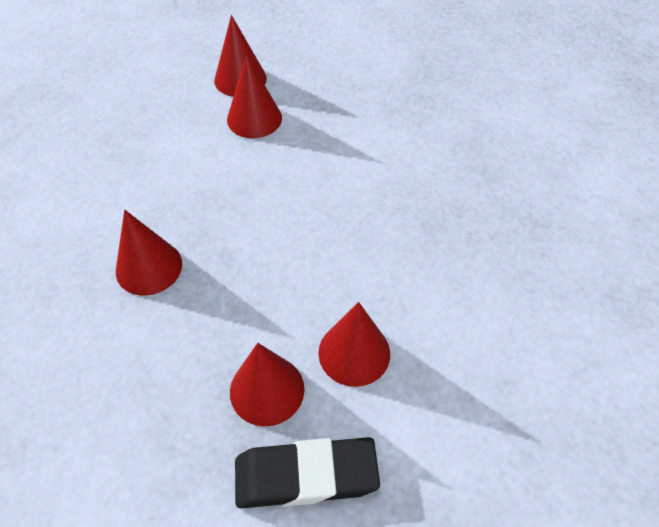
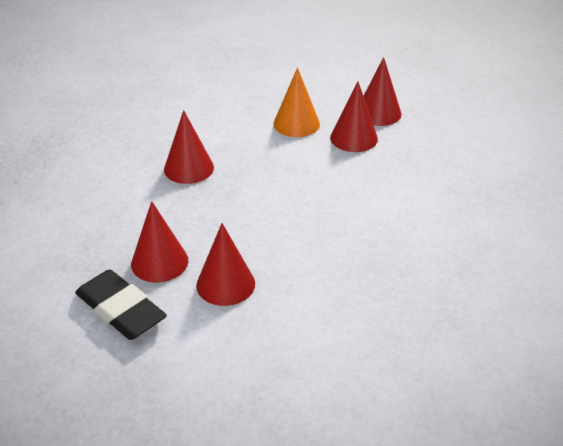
camera: 50 degrees right, 15 degrees down
none -> orange cone [274,67,320,137]

